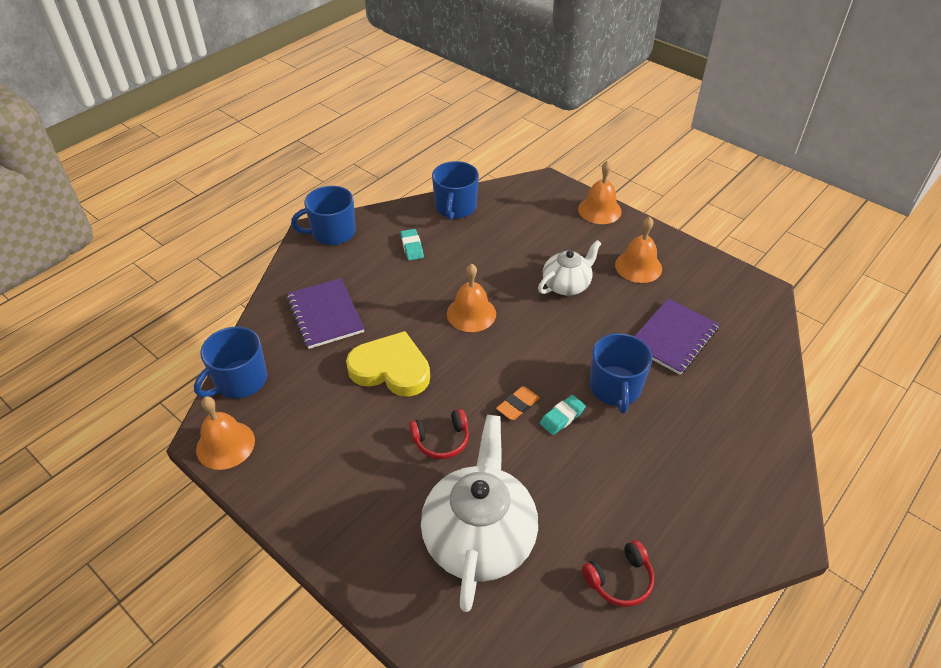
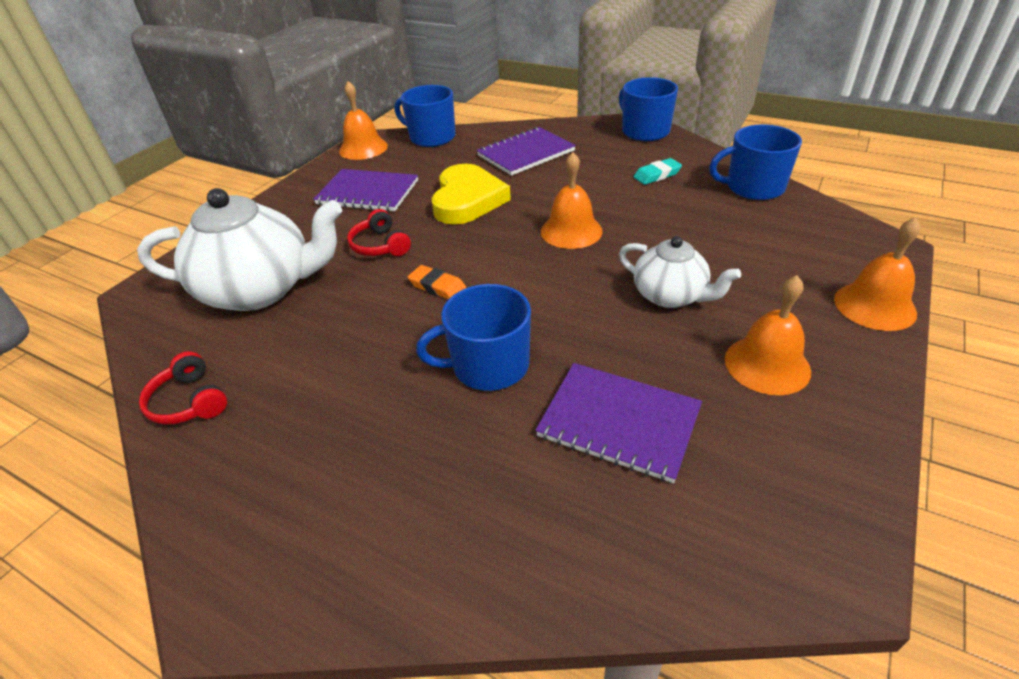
camera: 80 degrees right, 5 degrees down
turquoise eraser [540,395,586,435] -> none
none -> purple notebook [313,169,418,212]

